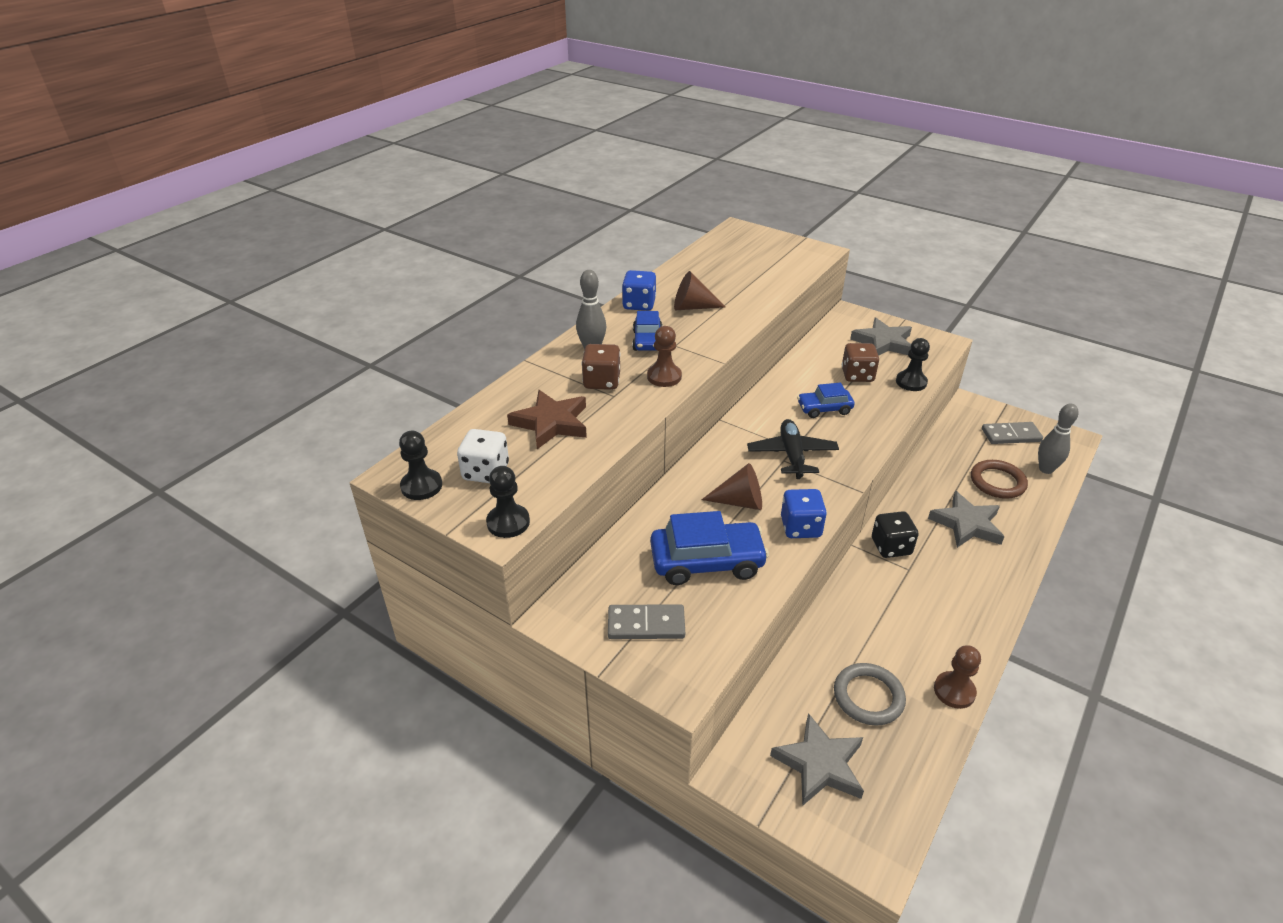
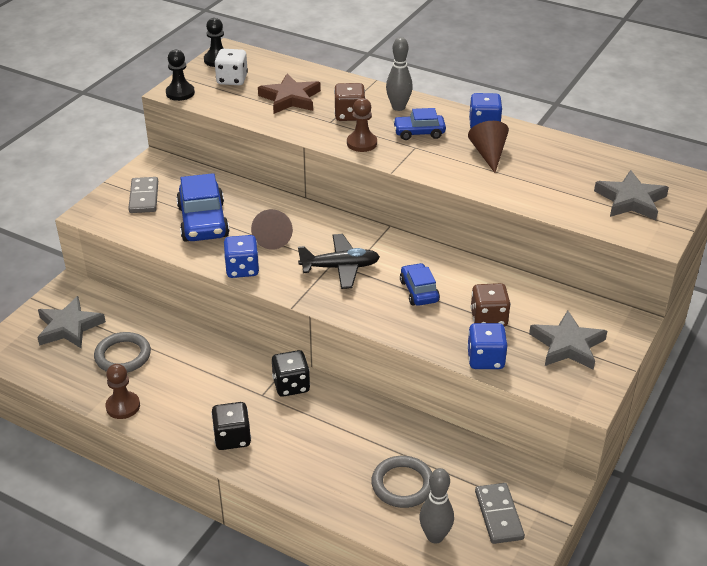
camera: 85 degrees right, 0 degrees up
black pawn [896,338,930,391] -> blue dice [467,323,507,369]
grey star [928,491,1005,548] -> grey star moved to [594,170,669,220]
brown ring [971,460,1028,499] -> grey ring [371,456,432,508]
none -> black dice [211,402,251,450]

